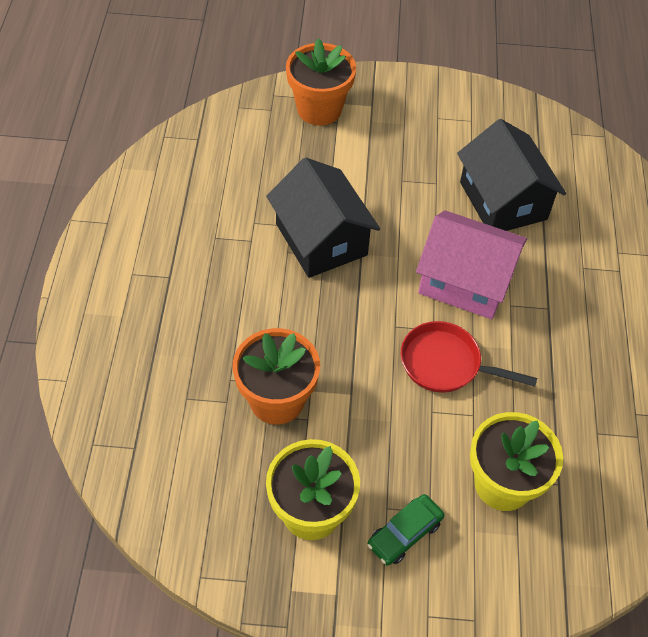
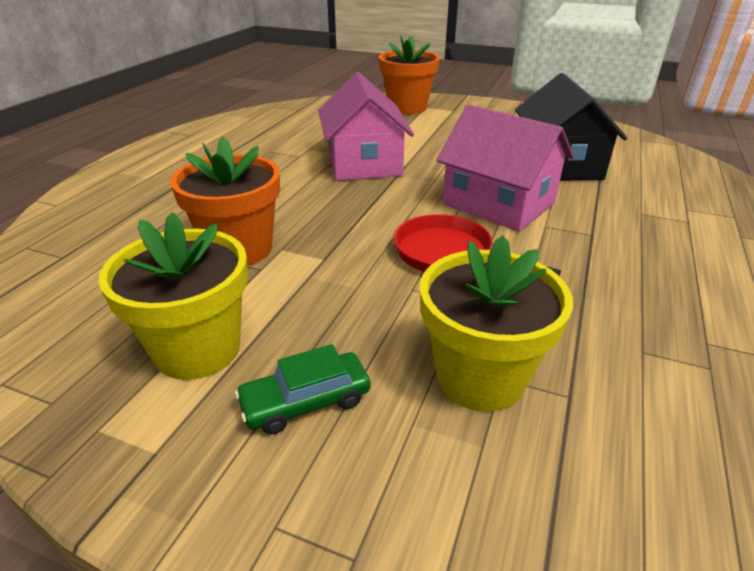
camera: 20 degrees right, 20 degrees down
black house [266,157,380,278] -> pink house [318,72,414,181]

